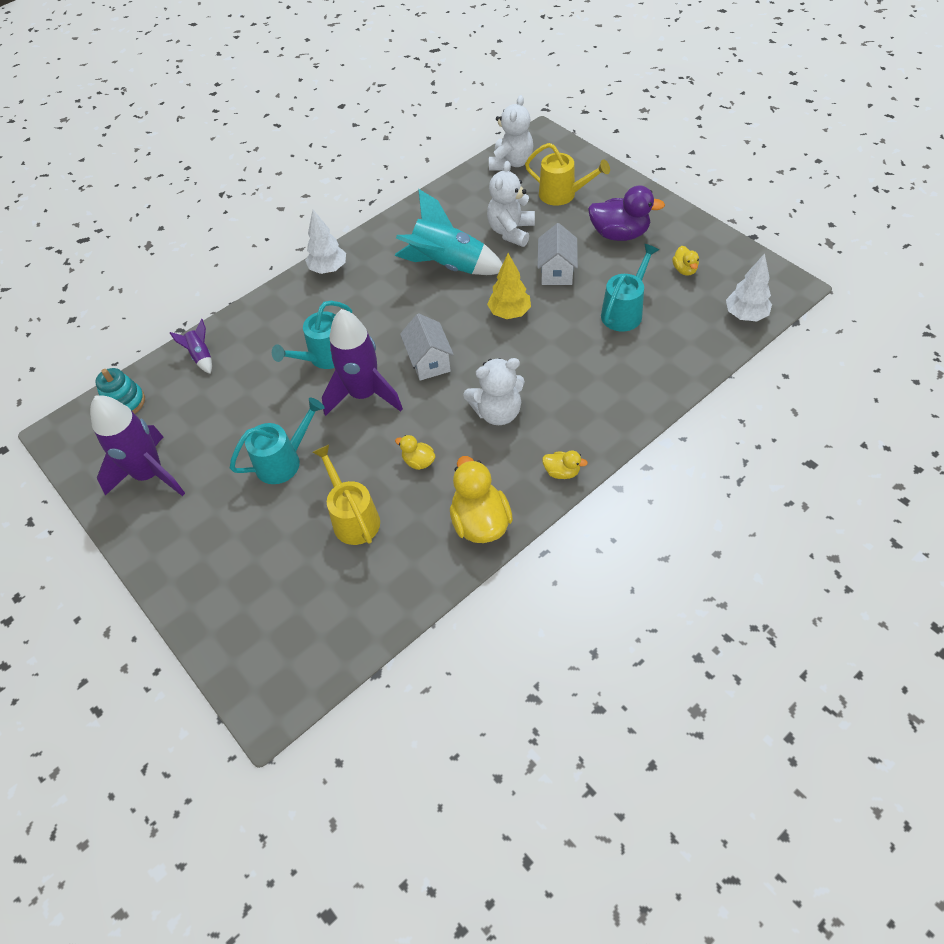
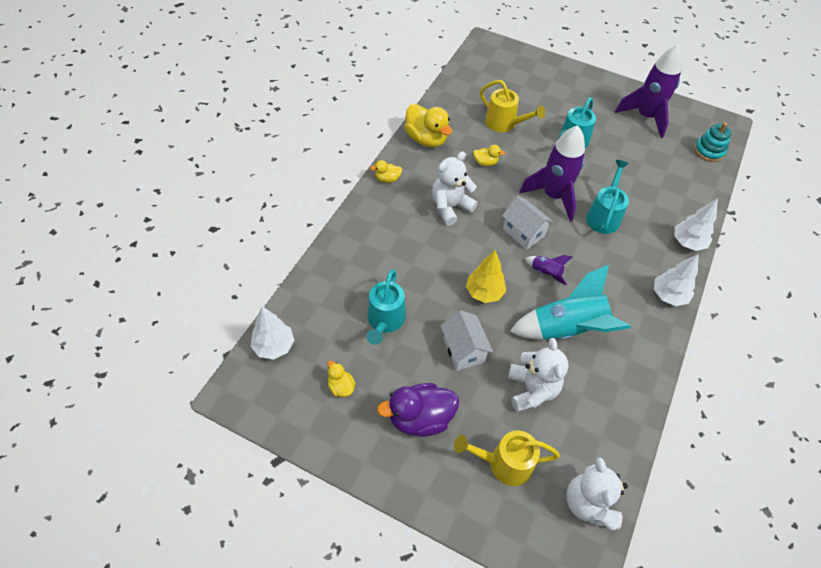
camera: 150 degrees right, 0 degrees up
purple rocket [170,319,212,374] -> purple rocket moved to [525,255,573,285]
none -> white tree [674,198,718,251]

